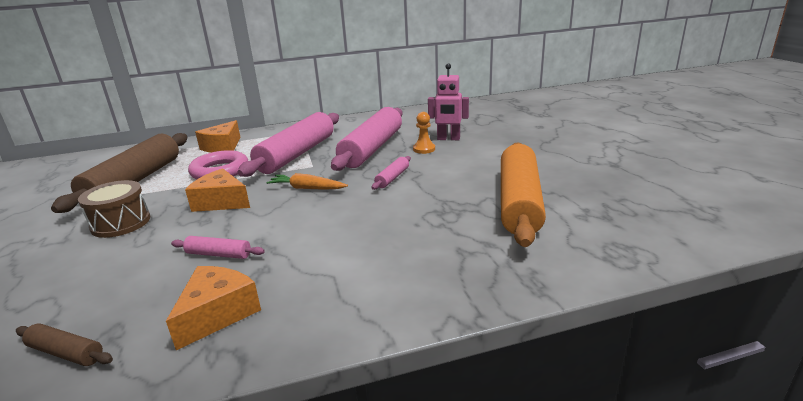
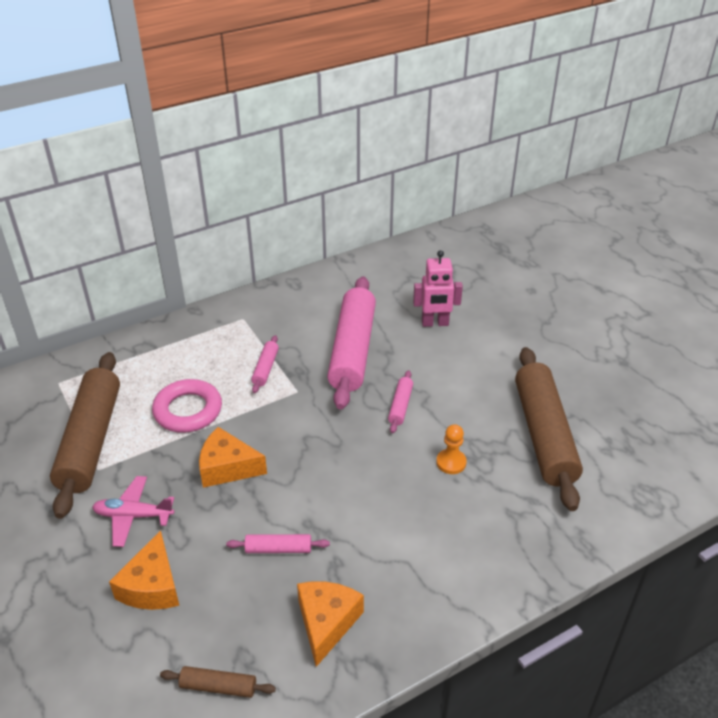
camera: 15 degrees left, 15 degrees up
brown drum [78,180,150,238] -> pink plane [92,476,174,547]
orange cheese [195,120,241,153] -> orange cheese moved to [109,530,180,610]
pink rolling pin [238,112,339,177] -> pink rolling pin [251,335,279,393], size x0.42
orange carrot [266,173,348,190] -> none
orange pawn [413,112,435,154] -> orange pawn moved to [436,424,467,474]
orange rolling pin [501,142,546,247] -> brown rolling pin [515,347,583,511]

